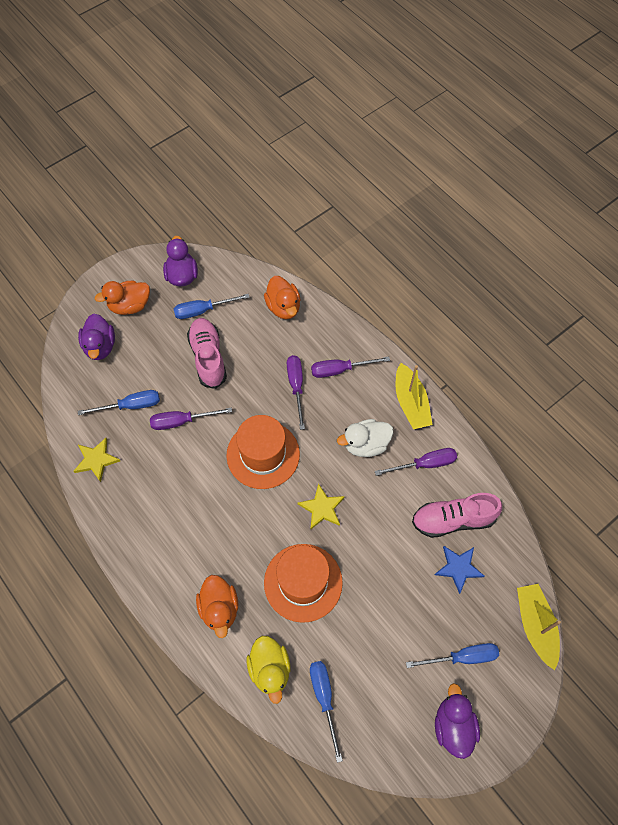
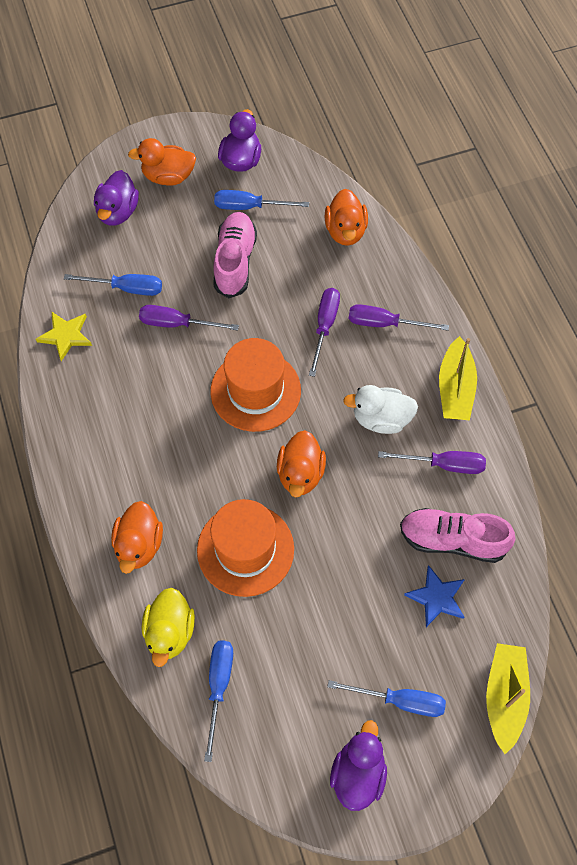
camera: 20 degrees right, 0 degrees up
yellow star [298,484,345,529] -> orange duck [277,430,326,498]

